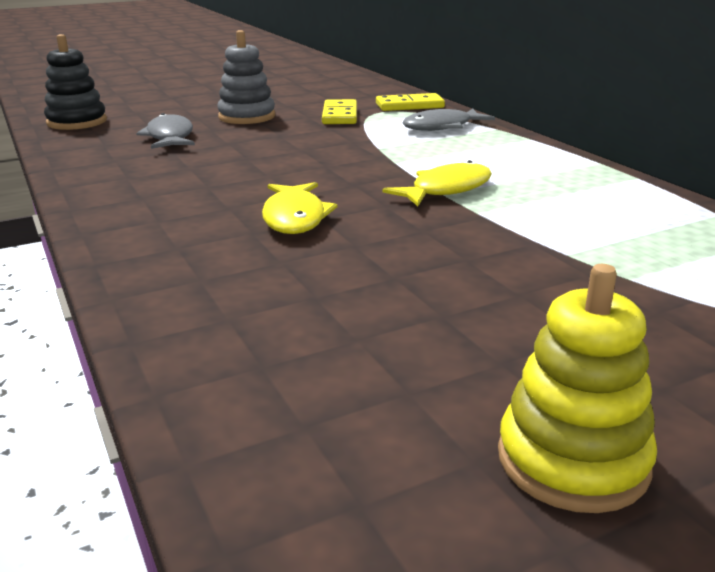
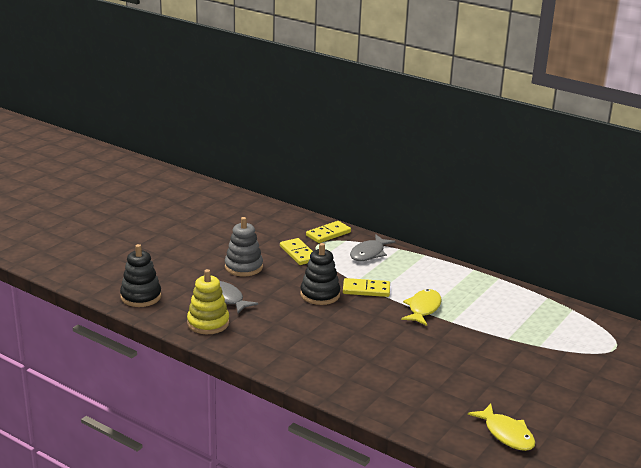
camera: 30 degrees left, 0 degrees up
yellow fish [262,182,337,234] -> yellow fish moved to [468,404,535,451]
yellow stacking toy [498,264,657,513] -> yellow stacking toy moved to [187,269,229,334]
none -> black stacking toy [300,243,340,305]
none -> yellow domino [343,278,390,297]

